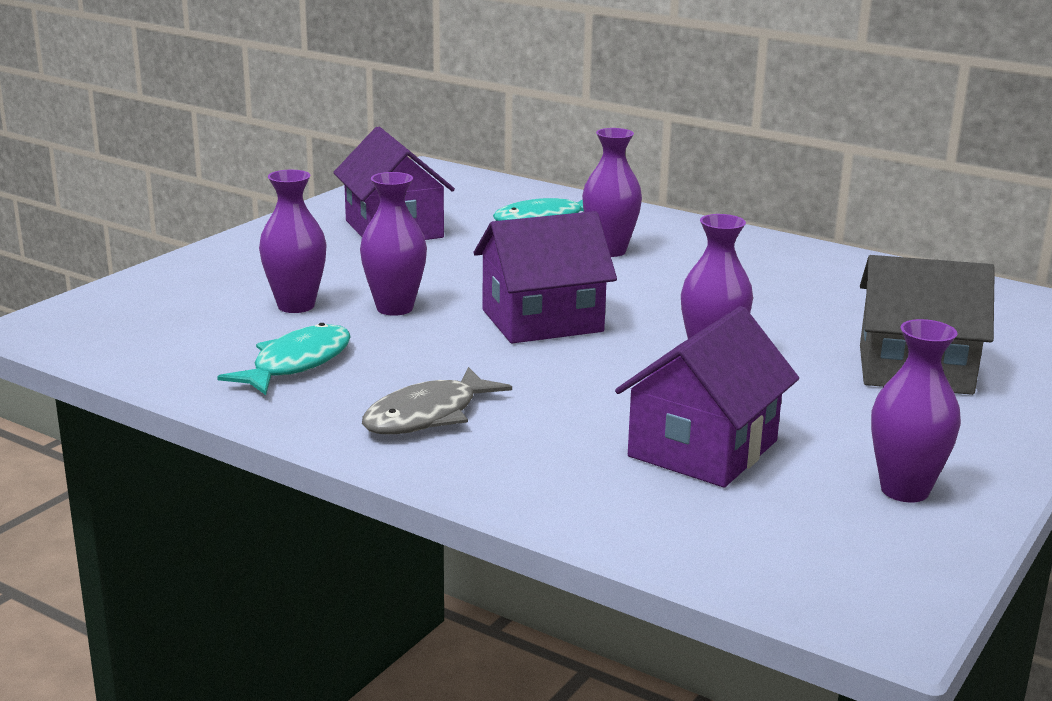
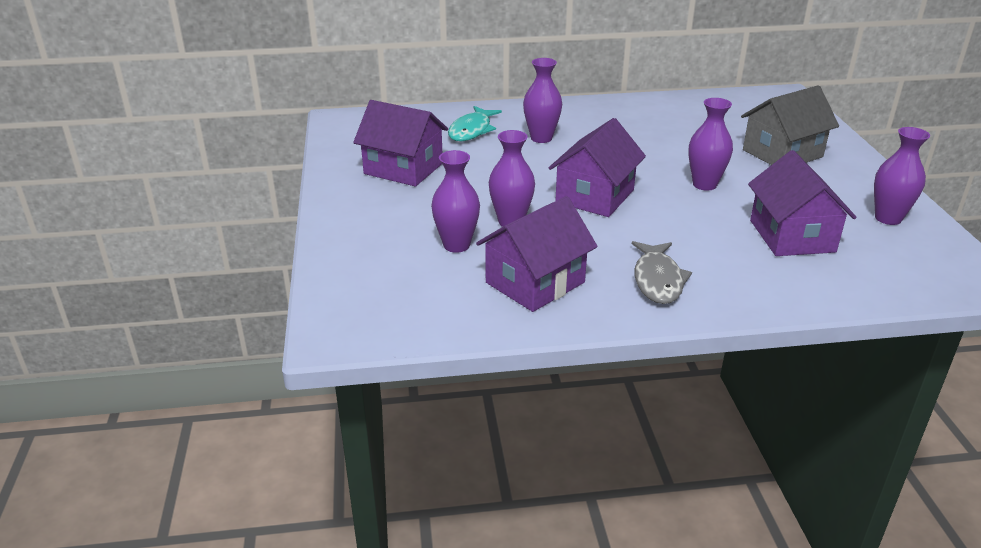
camera: 40 degrees left, 10 degrees up
turquoise fish [217,323,351,395] -> purple house [476,196,598,312]

